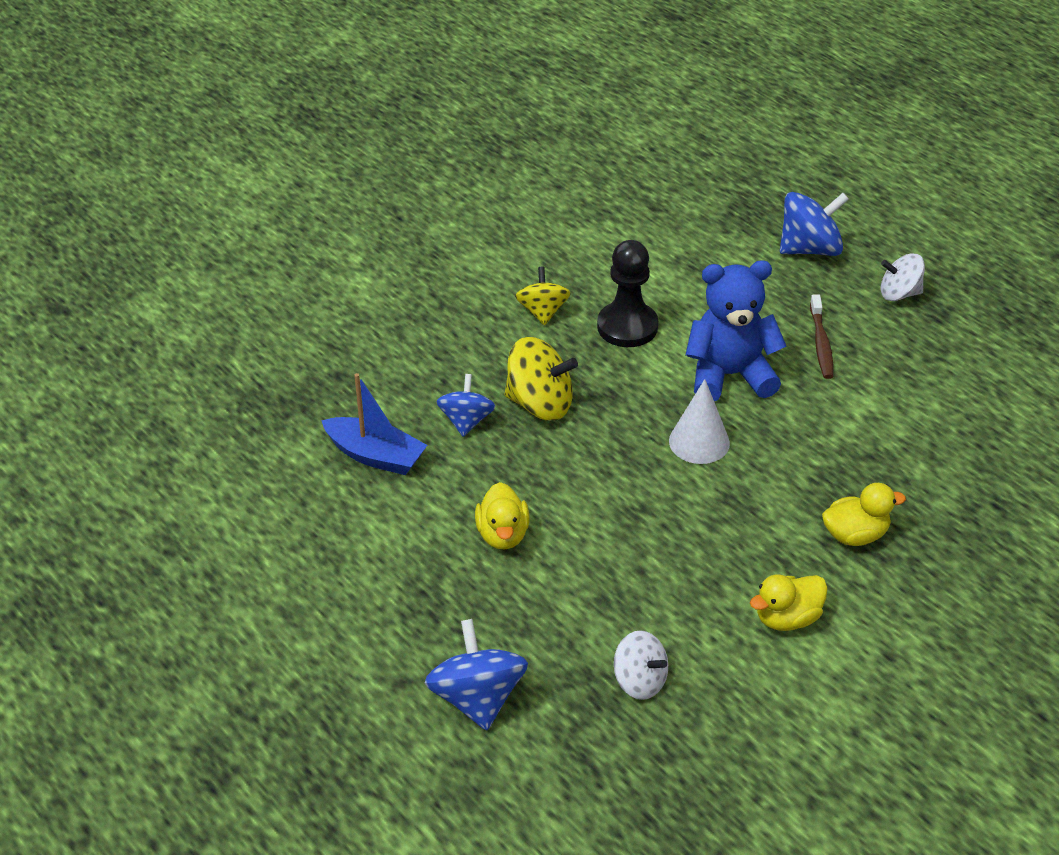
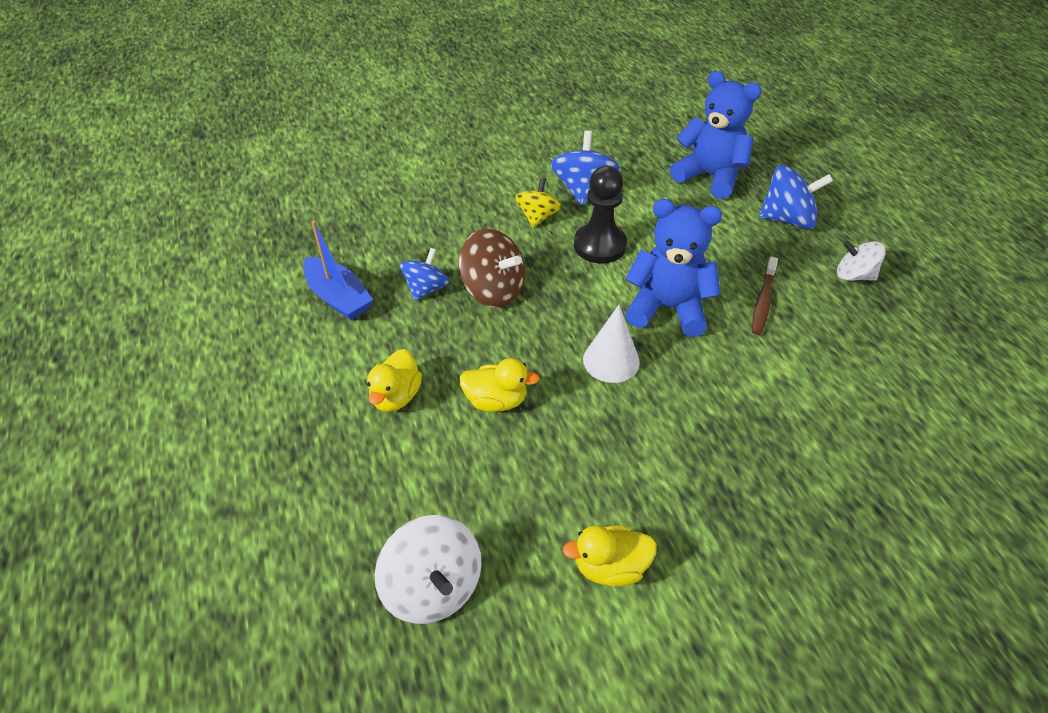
camera: 20 degrees right, 5 degrees up
blue spinning top [425,619,528,730] -> blue spinning top moved to [550,131,620,205]
yellow spinning top [505,337,578,421] -> brown spinning top [459,229,525,308]
white spinning top [614,630,668,700] -> white spinning top [375,515,482,624], size x1.51
yellow duck [822,483,906,546] -> yellow duck moved to [459,358,539,412]
none -> blue teddy bear [670,71,762,199]

